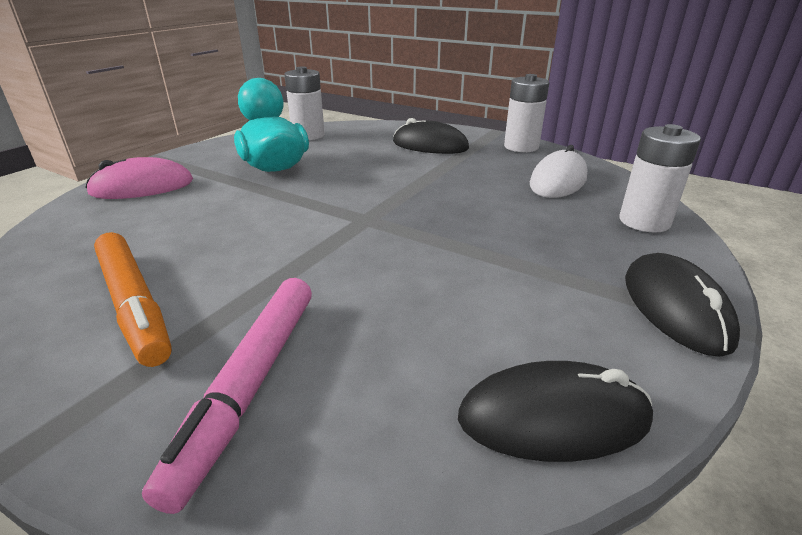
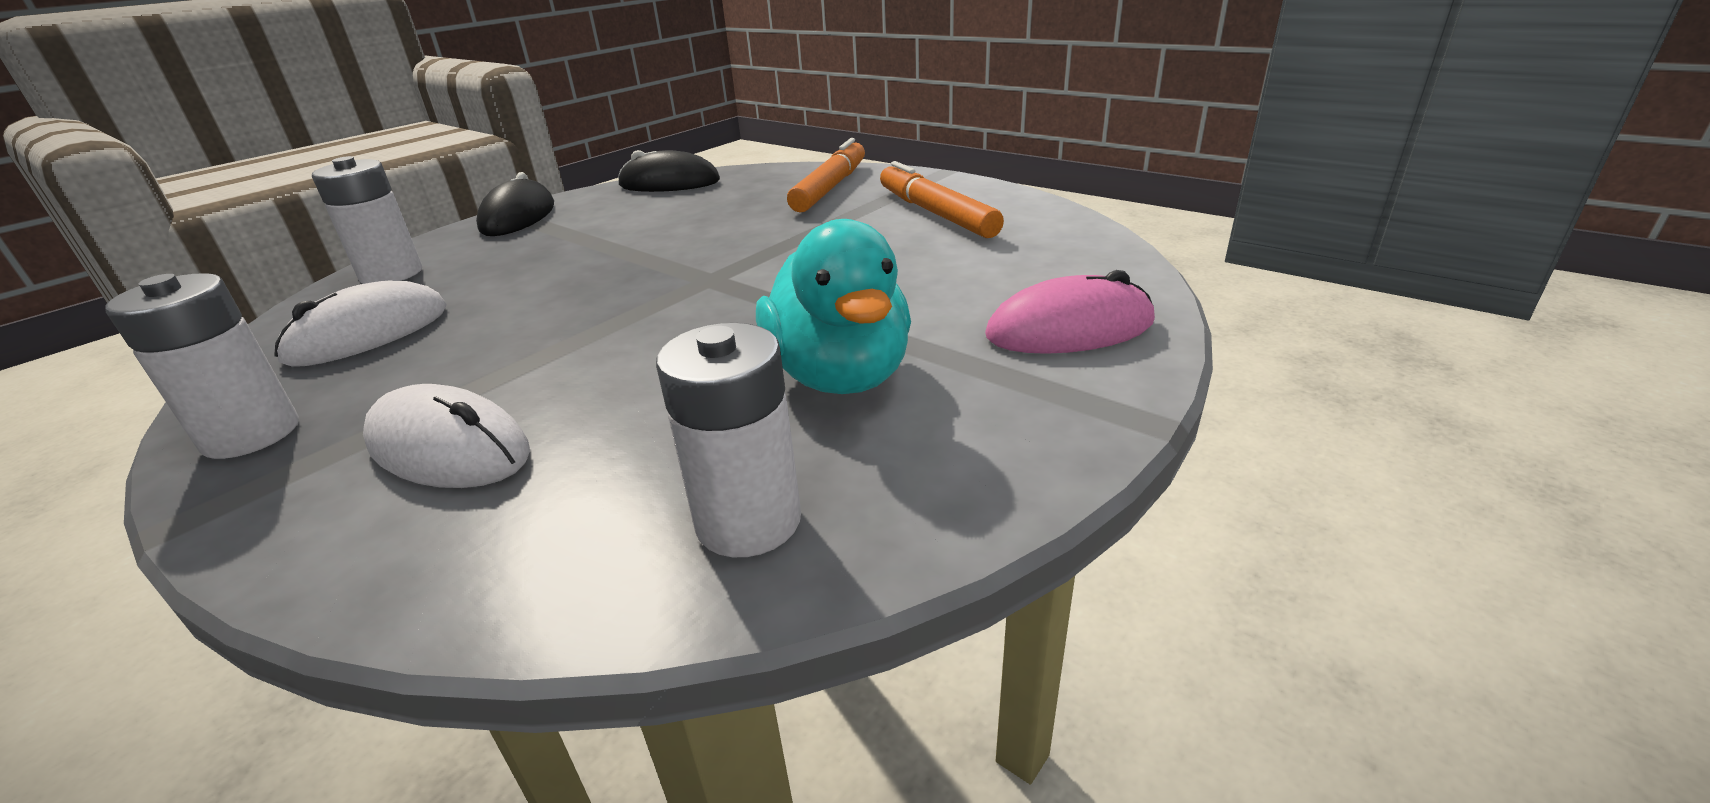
camera: 170 degrees left, 0 degrees up
pink marker [142,278,312,514] -> orange marker [787,138,865,213]
black mouse [393,118,469,154] -> white mouse [363,384,530,488]

